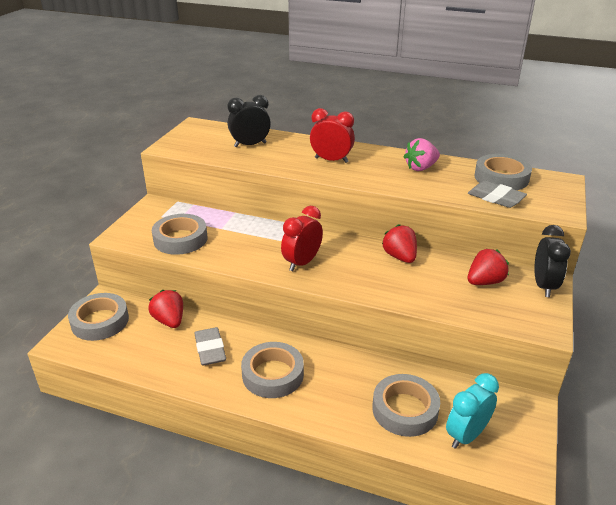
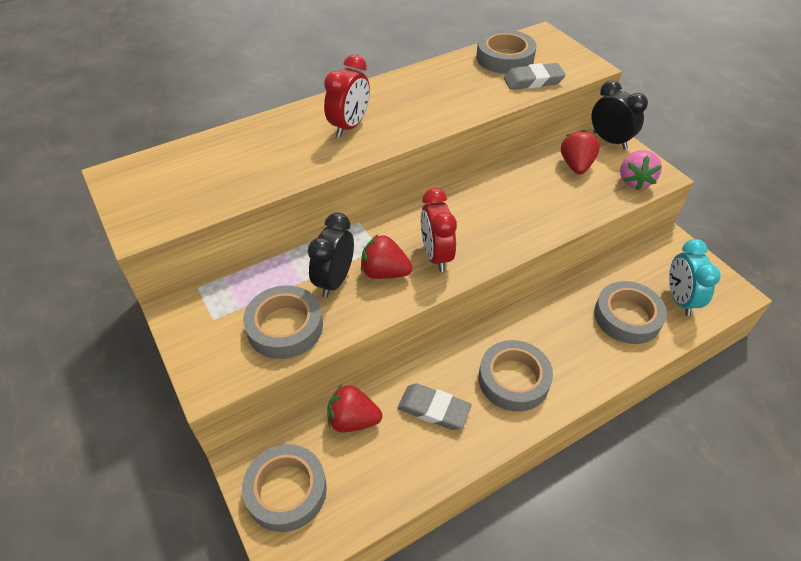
camera: 50 degrees left, 15 degrees up
black clock [227,95,271,147] -> black clock moved to [308,212,354,298]
red clock [310,108,355,163] -> red clock turned 150 degrees clockwise [324,55,370,137]
red strawberry [382,224,417,263] -> red strawberry moved to [361,234,413,279]
pink strawberry [404,138,440,171] -> pink strawberry moved to [620,150,662,190]

